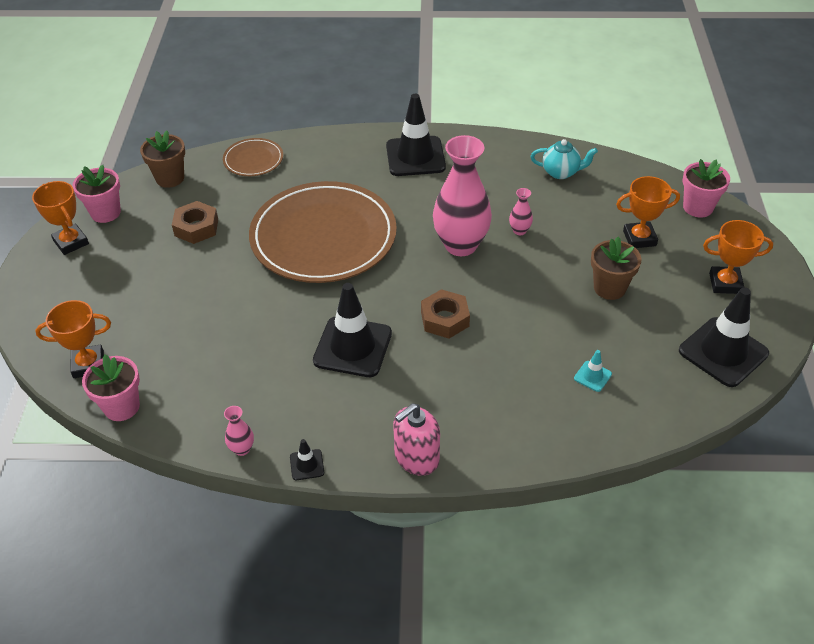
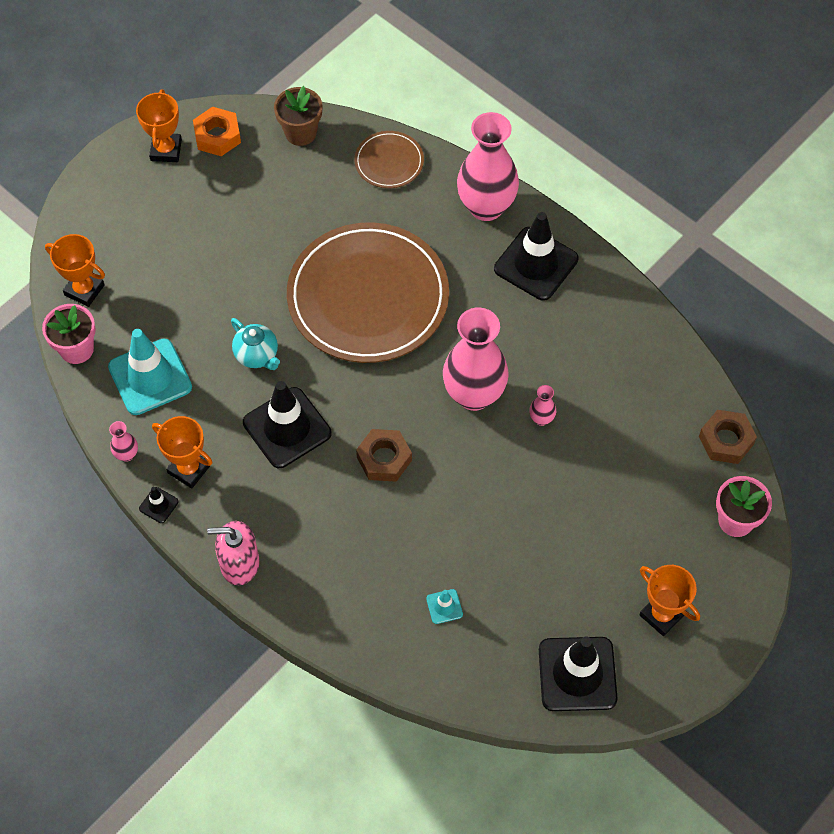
camera: 40 degrees right, 15 degrees up
pink flower pot [72,165,121,223] -> orange nut [193,107,241,156]
brown nut [172,201,218,244] -> brown nut moved to [699,410,757,464]
turquoise teapot [531,139,598,179] -> turquoise teapot moved to [231,318,280,370]
brown flower pot [591,237,642,300] -> none
orange trophy [616,176,680,248] -> orange trophy moved to [152,416,213,488]
none -> turquoise traffic cone [108,329,192,415]
none -> pink vase [457,112,519,221]

